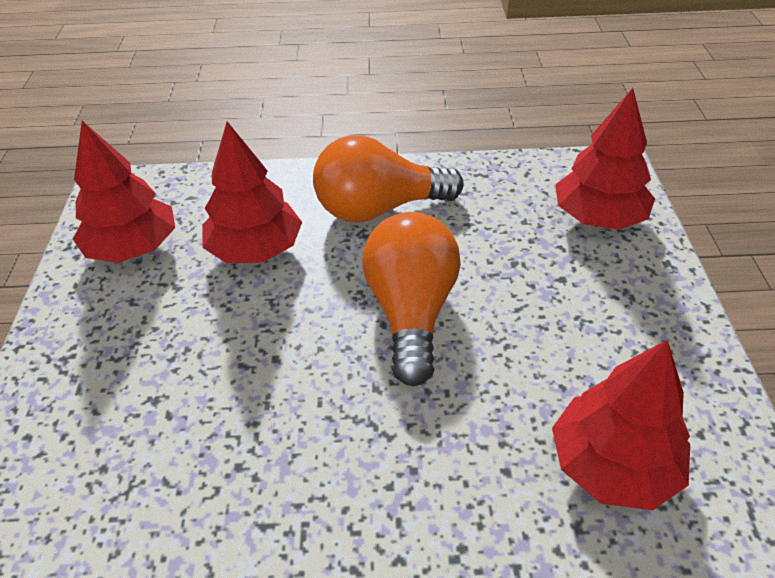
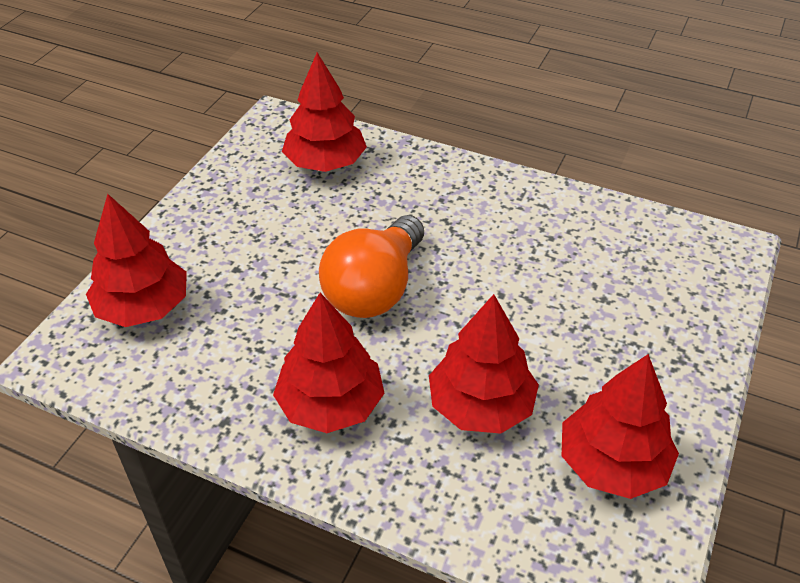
camera: 155 degrees left, 0 degrees up
orange light bulb [313,135,463,223] -> red tree [273,293,385,433]

